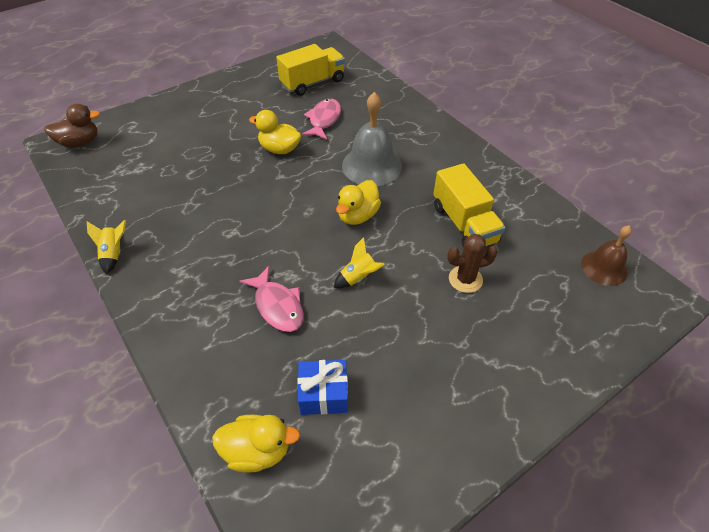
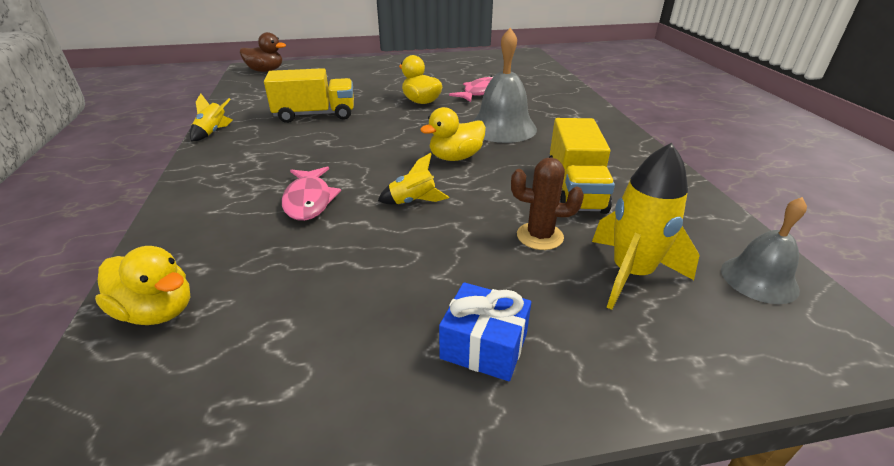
camera: 25 degrees right, 15 degrees down
yellow truck [276,44,345,96] -> yellow truck moved to [264,68,354,123]
blue gift [297,360,348,415] -> blue gift moved to [439,282,531,381]
brown bell [581,225,632,286] -> grey bell [721,197,807,304]
none -> yellow rocket [592,143,700,310]

